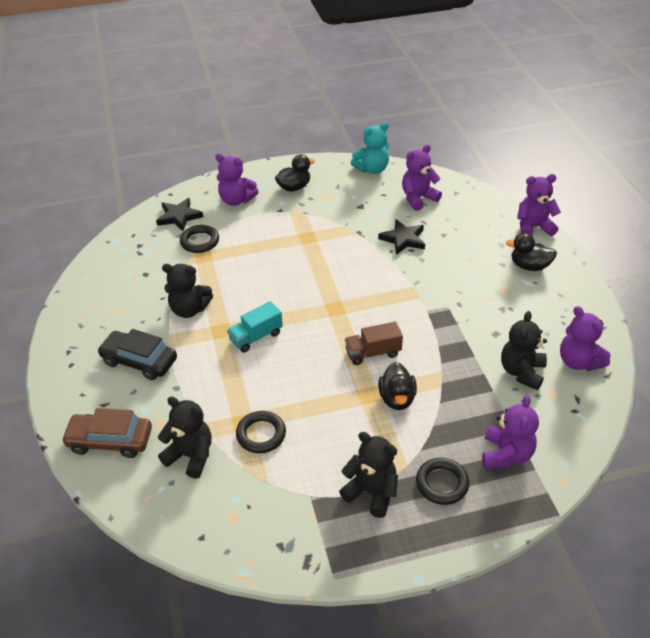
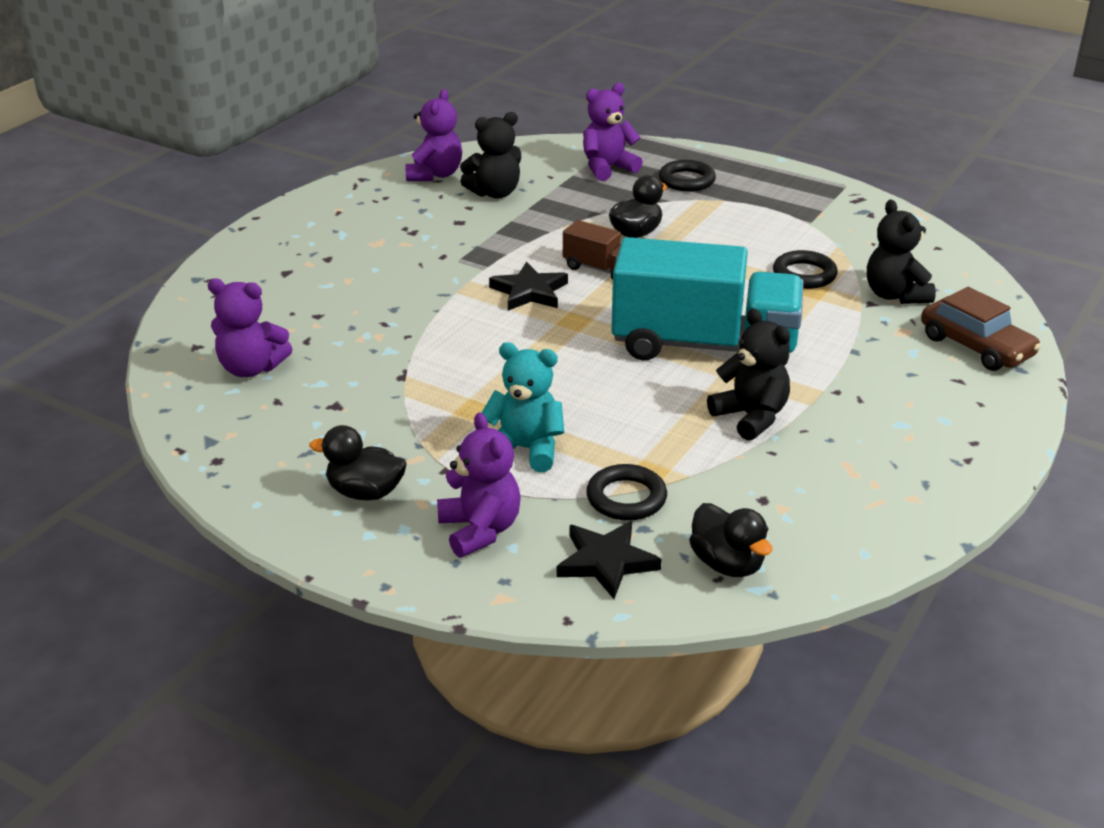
camera: 135 degrees left, 10 degrees down
black car [97,329,177,380] -> none
turquoise truck [227,301,283,353] -> turquoise truck [611,237,804,366], size x2.23
black teddy bear [339,432,398,518] -> none
turquoise teddy bear [351,122,389,174] -> turquoise teddy bear moved to [482,342,564,472]
black star [378,219,425,255] -> black star moved to [489,262,568,311]
black duck [506,233,557,271] -> black duck moved to [689,503,772,577]
purple teddy bear [517,174,561,236] -> none

